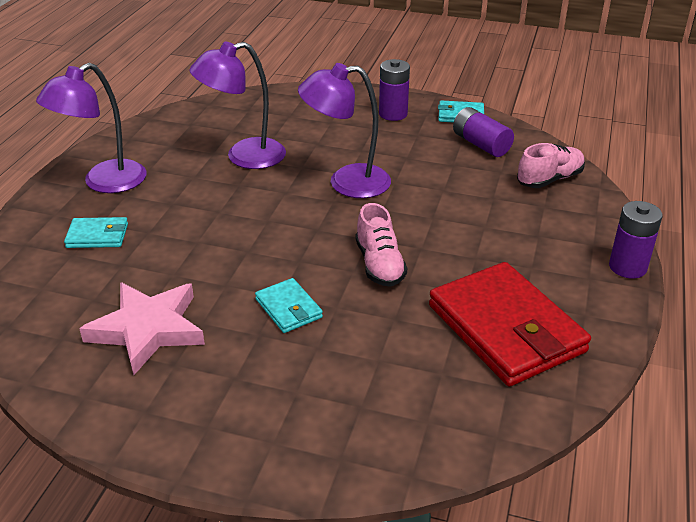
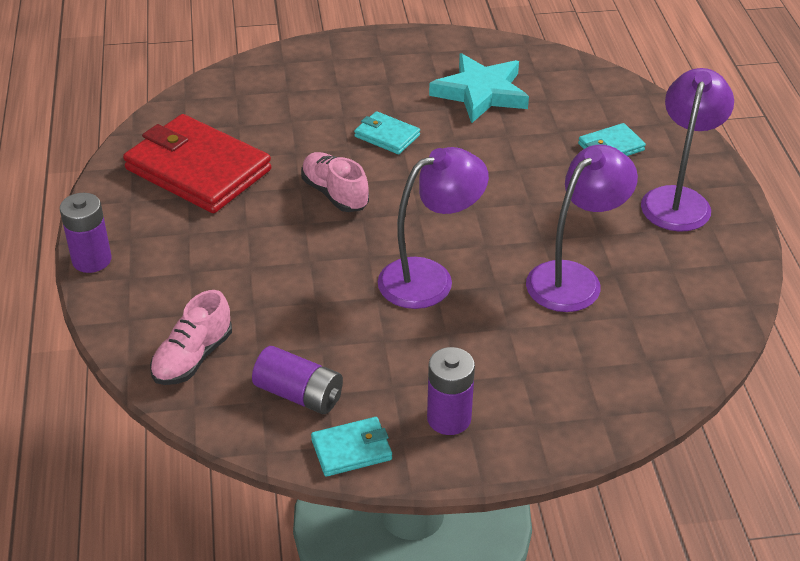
camera: 155 degrees right, 5 degrees up
pink star [79,282,205,375] -> turquoise star [429,53,529,123]

